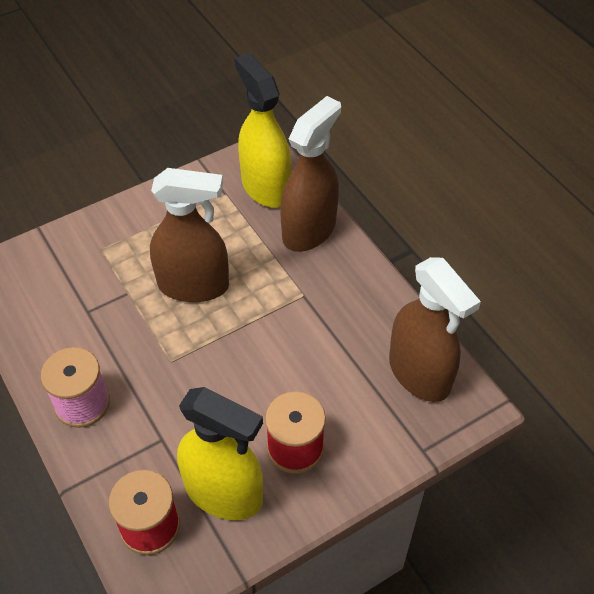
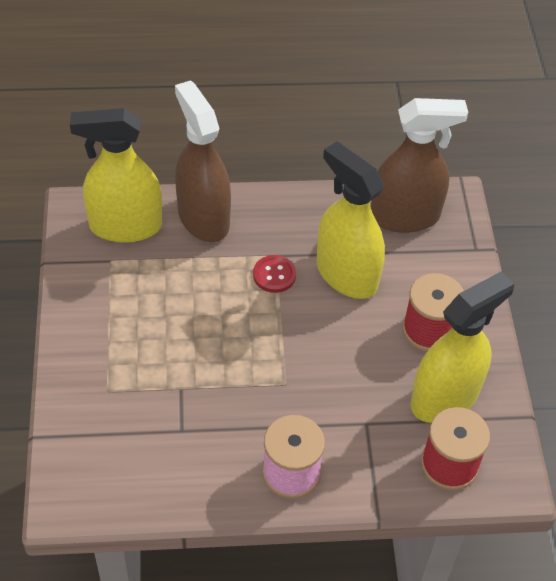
camera: 65 degrees left, 0 degrees up
brown spray bottle [150,168,229,302] -> none
none -> red button [253,255,296,293]
none -> yellow spray bottle [316,142,385,299]

